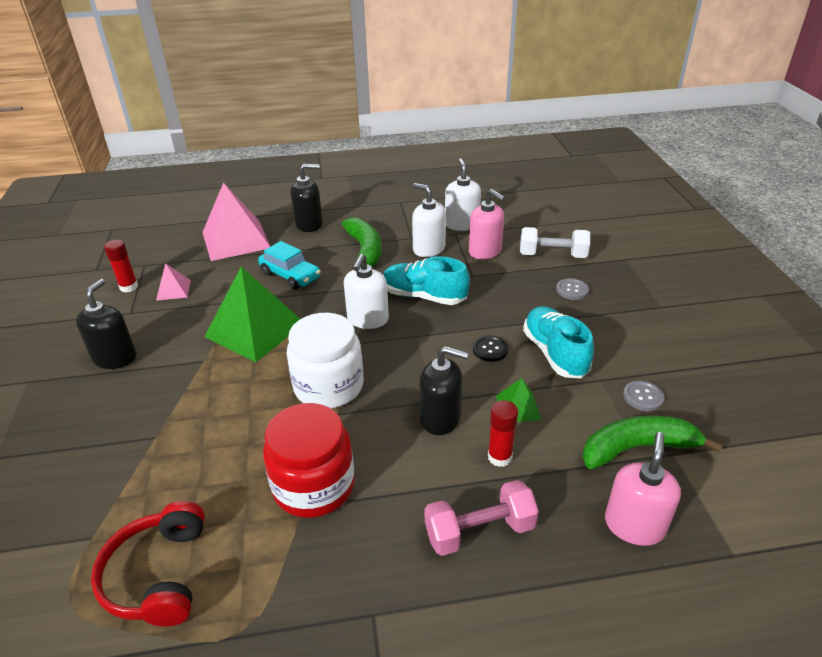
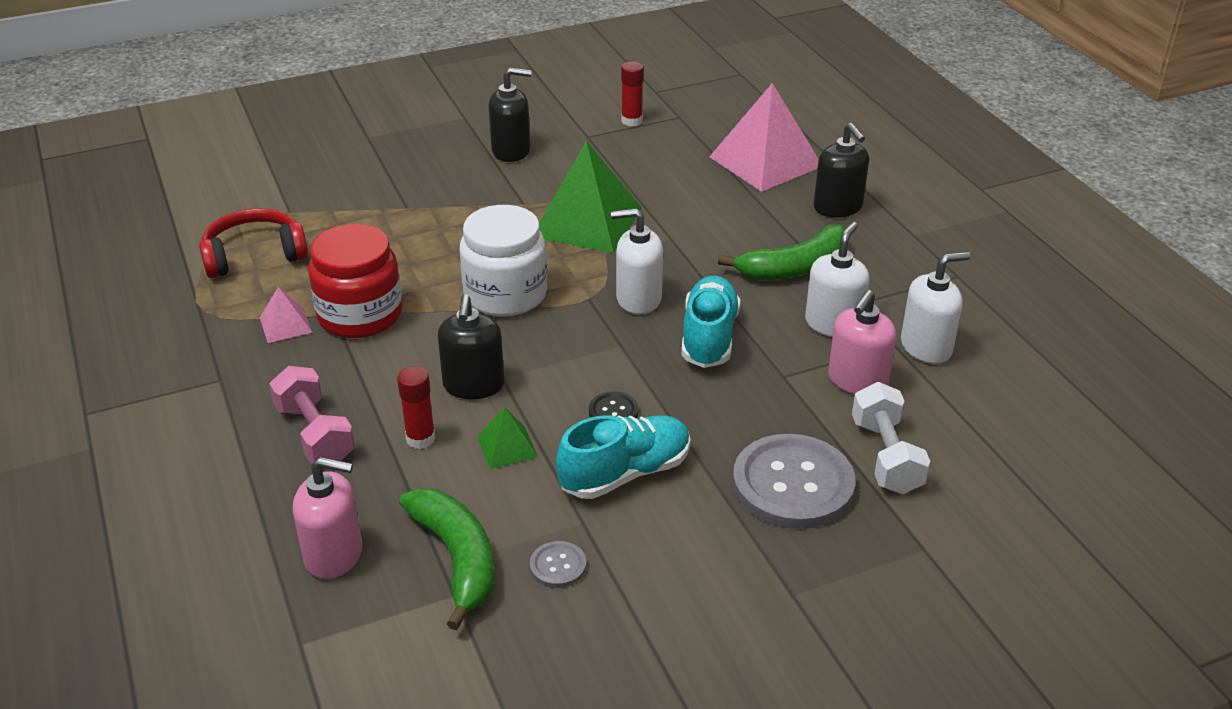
camera: 75 degrees right, 0 degrees up
pink pyramid [156,263,191,301] -> pink pyramid moved to [260,287,313,343]
turquoise car [258,241,321,290] -> none
grey button [556,278,589,300] -> grey button [733,434,855,529], size x2.28

